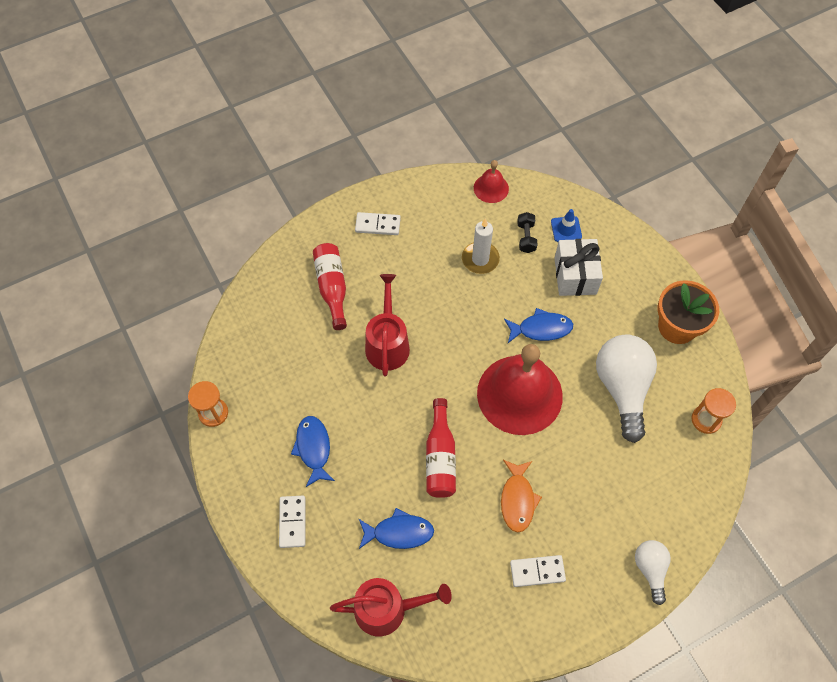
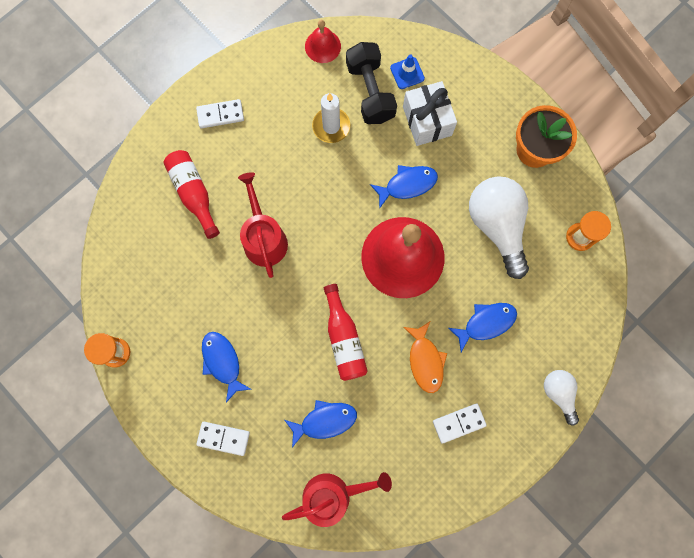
camera: 15 degrees left, 15 degrees up
white domino [279,496,305,548] -> white domino turned 60 degrees counterclockwise [196,422,250,456]
black dumbbell [517,212,538,253] -> black dumbbell [346,42,397,124], size x1.92
none -> blue fish [448,303,517,352]

